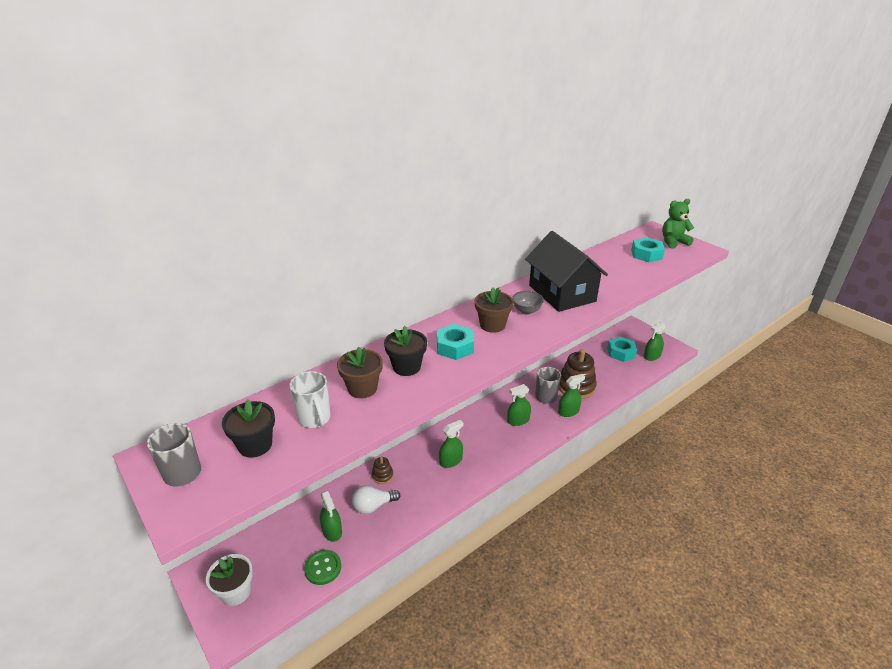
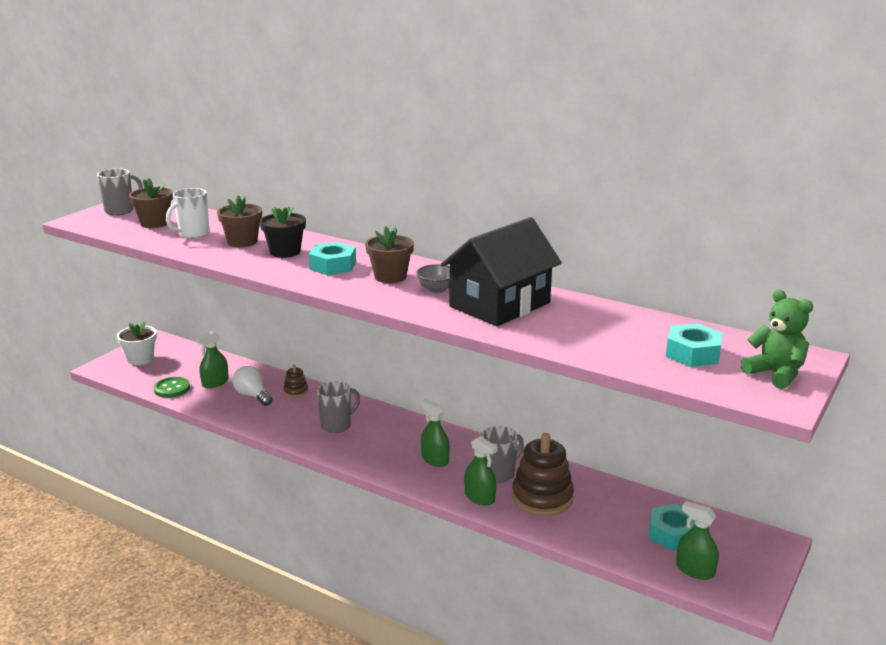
camera: 70 degrees right, 10 degrees down
black flower pot [222,400,275,458] -> brown flower pot [129,178,173,228]
green spray bottle [439,420,463,468] -> grey mug [317,381,360,433]

